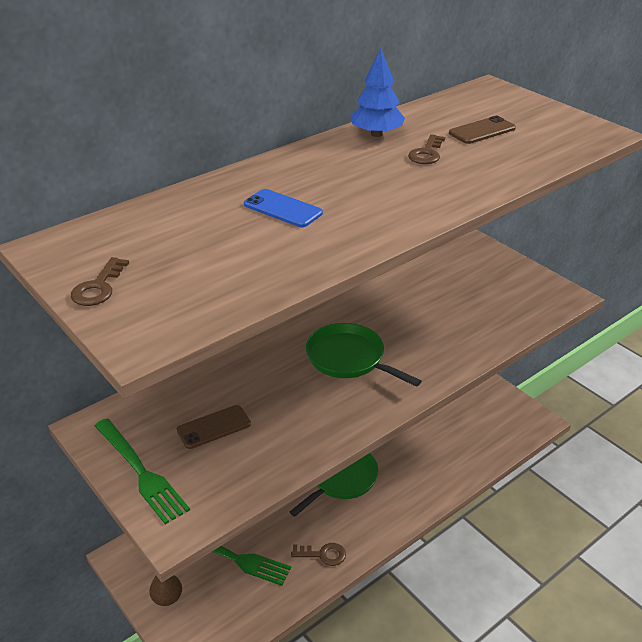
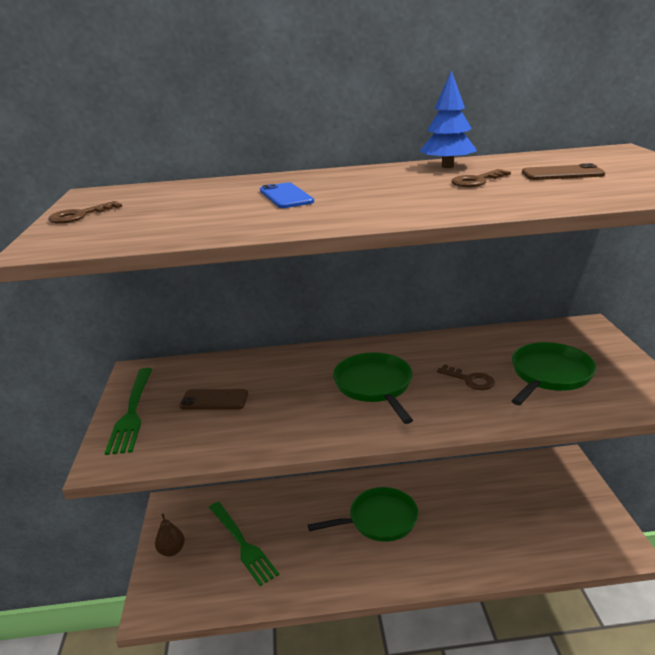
camera: 35 degrees right, 10 degrees down
brown key [291,543,346,566] -> brown key moved to [437,364,495,390]
none -> green pan [512,342,596,405]

